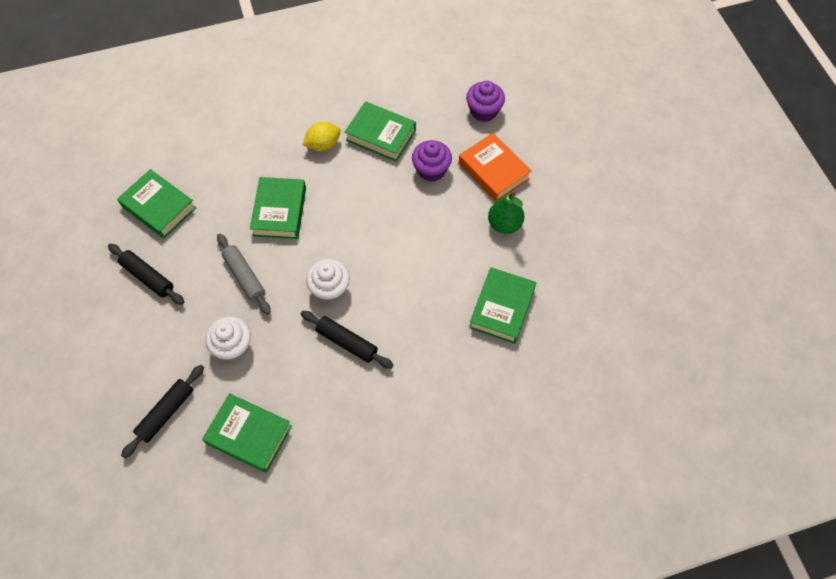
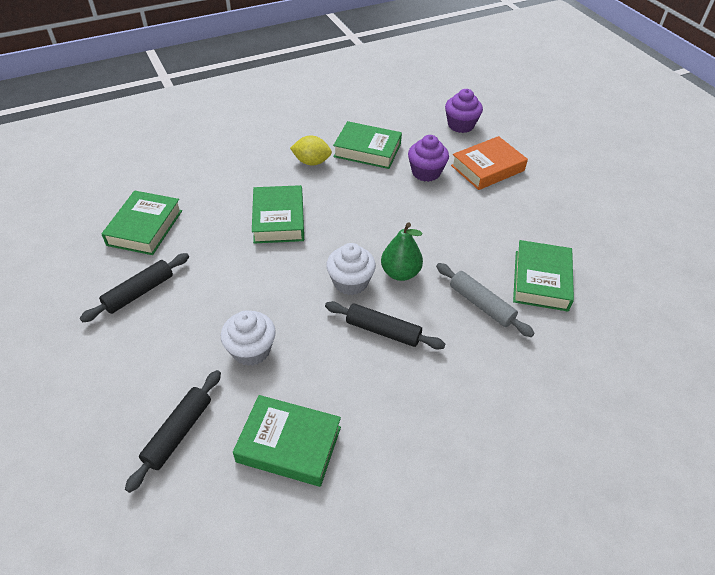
camera: 10 degrees left, 15 degrees down
black rolling pin [108,244,184,305] -> black rolling pin turned 75 degrees counterclockwise [80,253,189,322]
green book [117,169,196,239] -> green book turned 75 degrees clockwise [102,191,182,255]
grey rolling pin [217,234,271,315] -> grey rolling pin moved to [436,263,535,337]
yellow lemon [302,122,341,151] -> yellow lemon turned 45 degrees clockwise [290,136,332,166]
orange book [459,133,532,202] -> orange book turned 75 degrees counterclockwise [451,136,528,190]
green pear [488,192,525,234] -> green pear moved to [381,223,423,281]

